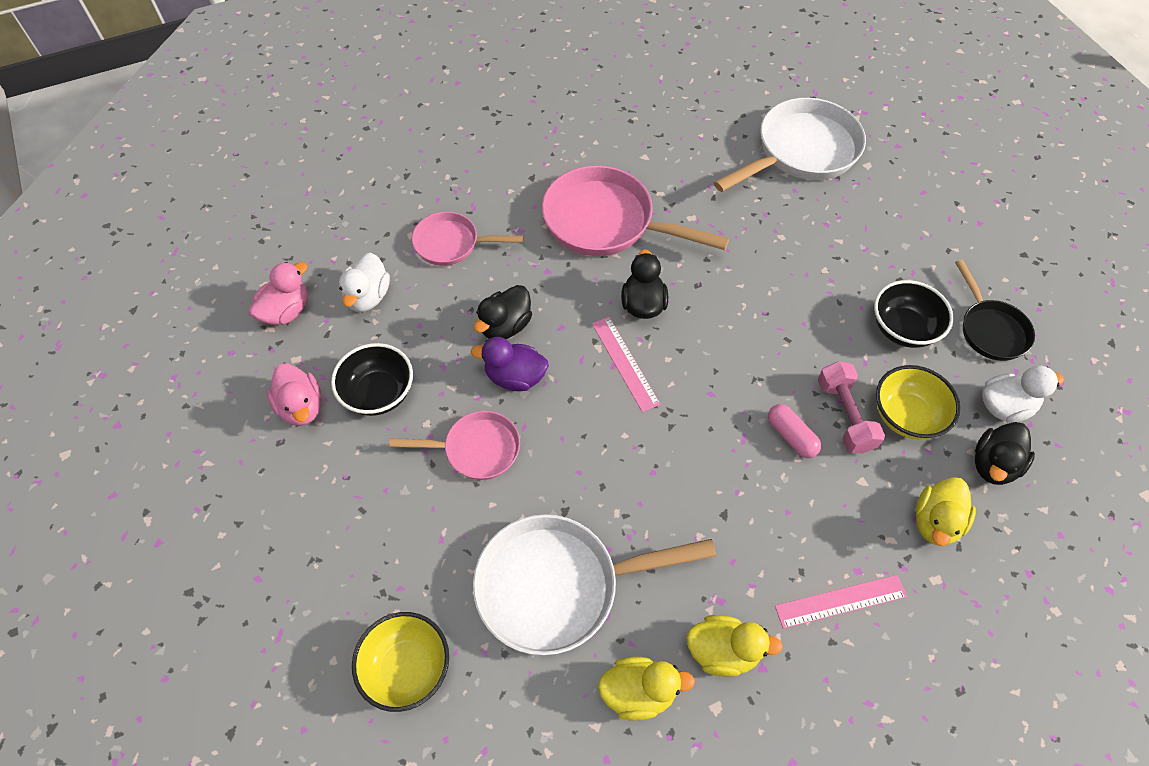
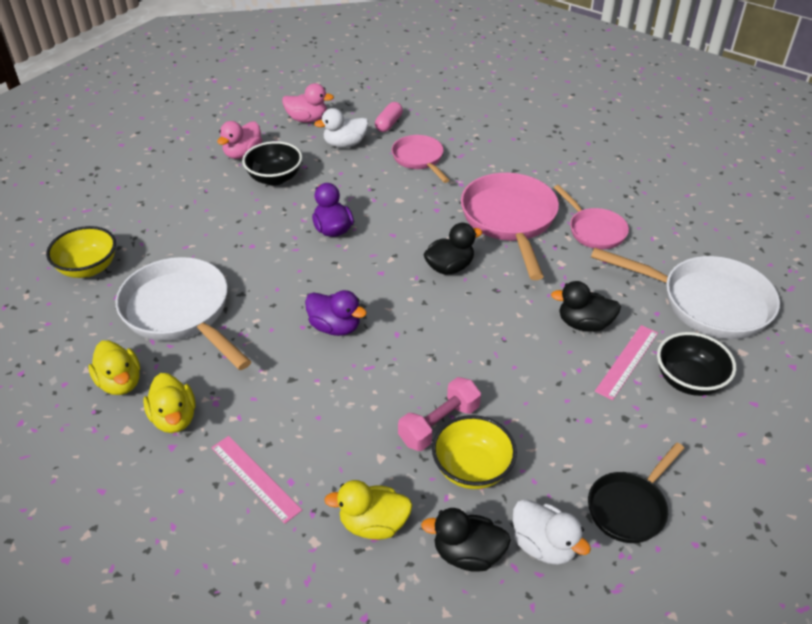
camera: 60 degrees right, 15 degrees down
pink pan [389,411,520,480] -> pink pan moved to [554,185,629,249]
black duck [473,285,532,339] -> black duck moved to [551,281,621,332]
pink ruler [592,317,660,412] -> pink ruler moved to [595,325,658,400]
pink capsule [768,404,821,458] -> pink capsule moved to [375,102,403,132]
black bowl [874,280,953,348] -> black bowl moved to [657,332,736,396]
none -> purple duck [305,290,367,336]

